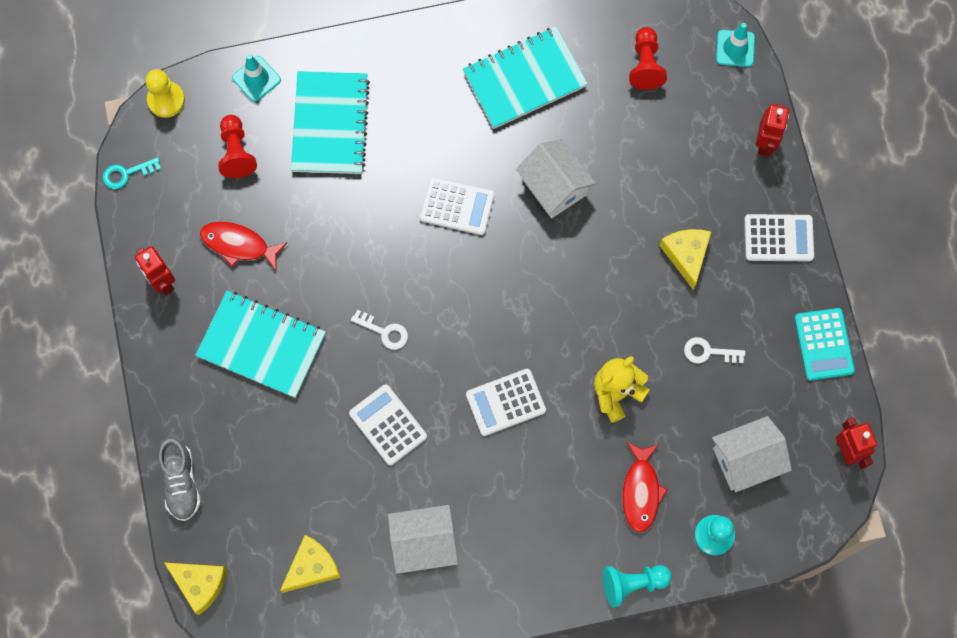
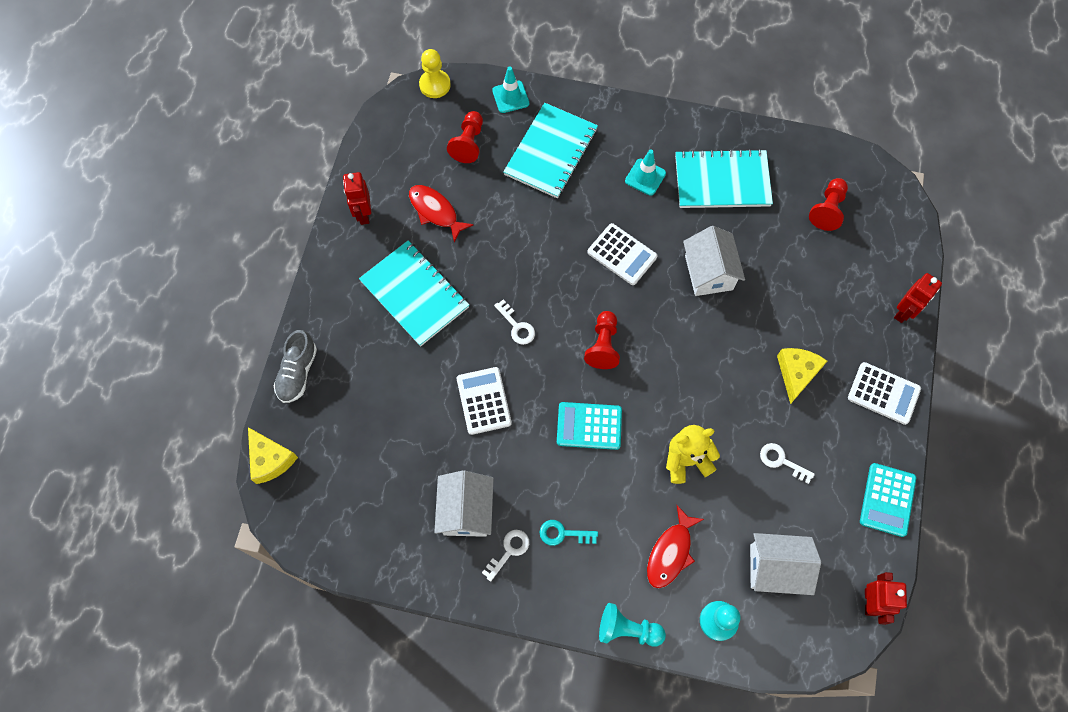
camera: 25 degrees right, 5 degrees down
turquoise key [102,157,161,189] -> turquoise key moved to [539,520,598,546]
yellow cheese [280,535,341,593] -> none
white house [388,505,458,574] -> white house turned 75 degrees clockwise [434,471,493,537]
white calculator [466,369,546,436] -> turquoise calculator [557,402,622,450]
turquoise traffic cone [716,23,755,67] -> turquoise traffic cone moved to [625,149,666,196]
none -> white key [482,530,529,582]
none -> red pawn [584,311,620,369]

